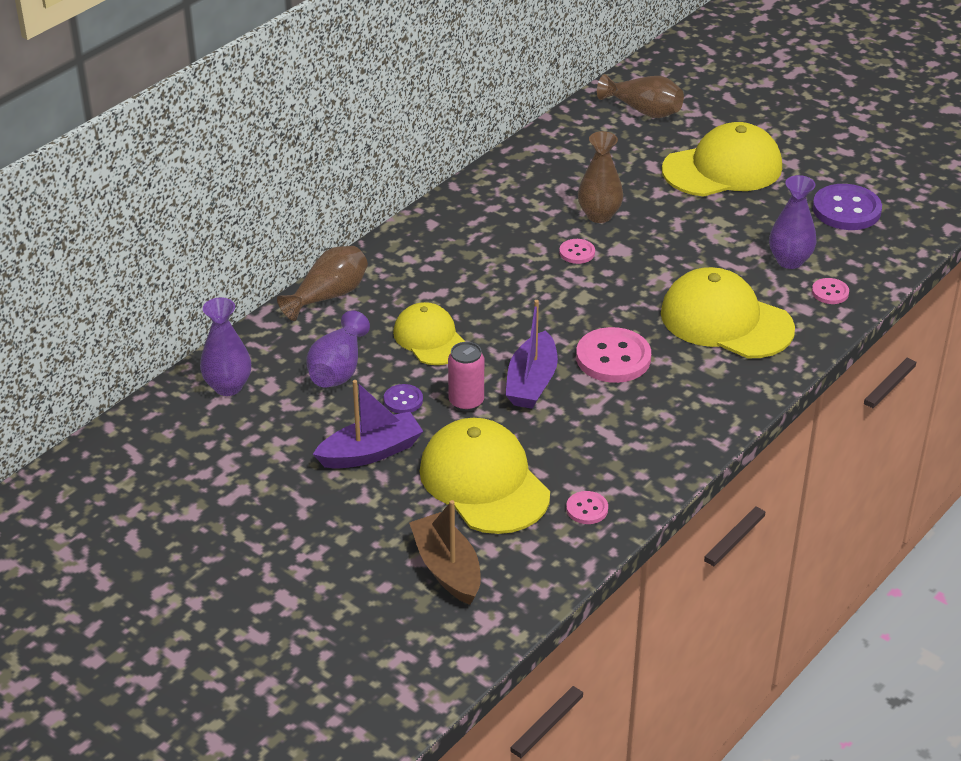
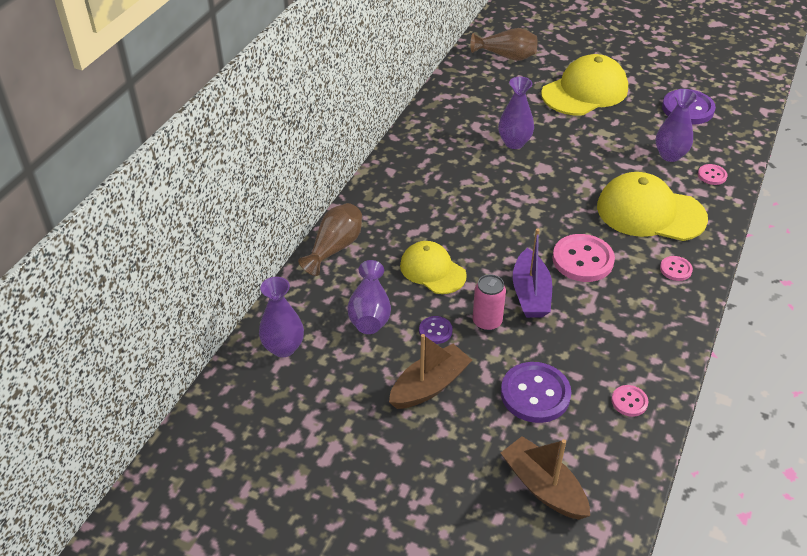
camera: 15 degrees left, 5 degrees up
purple boat [313,380,423,469] -> brown boat [389,334,472,409]
yellow cap [419,418,550,534] -> purple button [501,362,571,423]
pink button [559,239,595,264] -> pink button moved to [660,256,693,281]
brown vase [578,131,623,223] -> purple vase [498,77,534,149]

